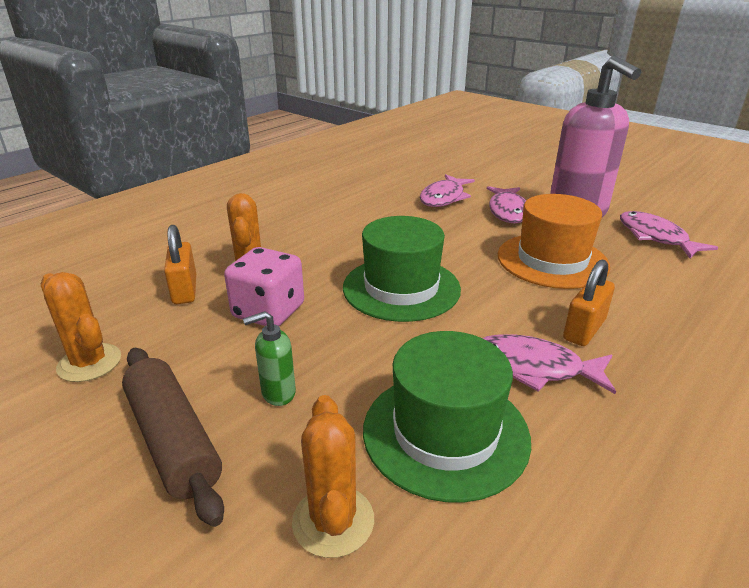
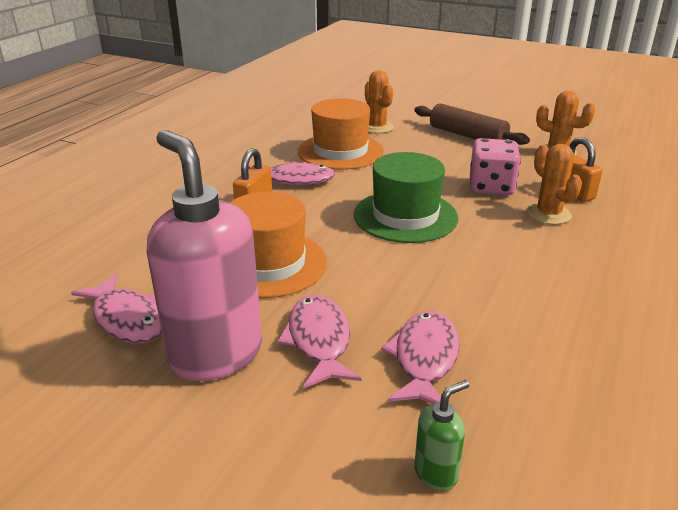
camera: 165 degrees right, 0 degrees up
green soap dispenser [243,311,296,406] -> green soap dispenser moved to [414,380,469,491]
green hat [363,331,531,502] -> orange hat [298,98,384,170]

